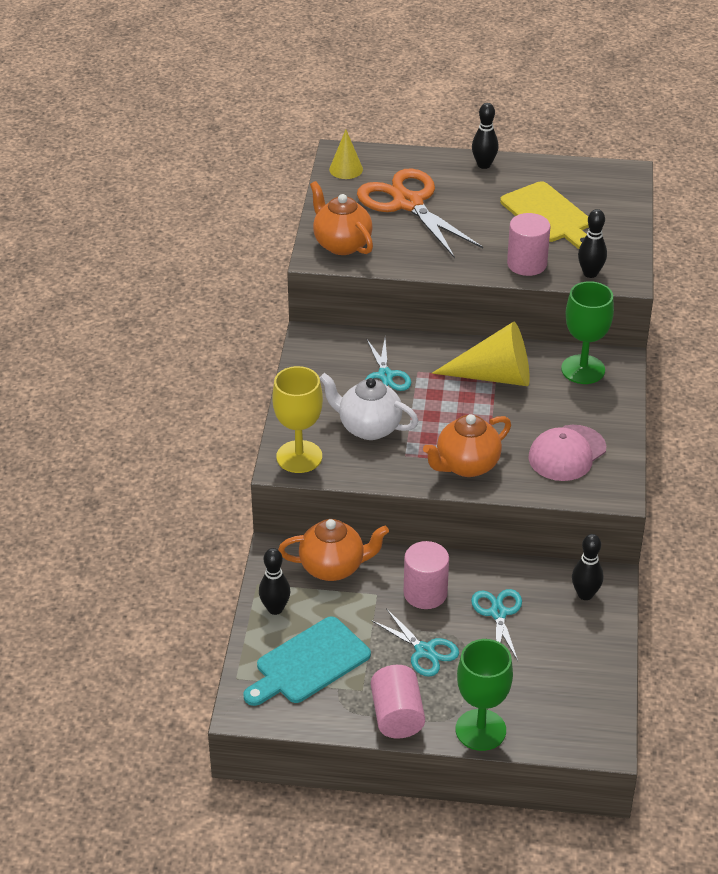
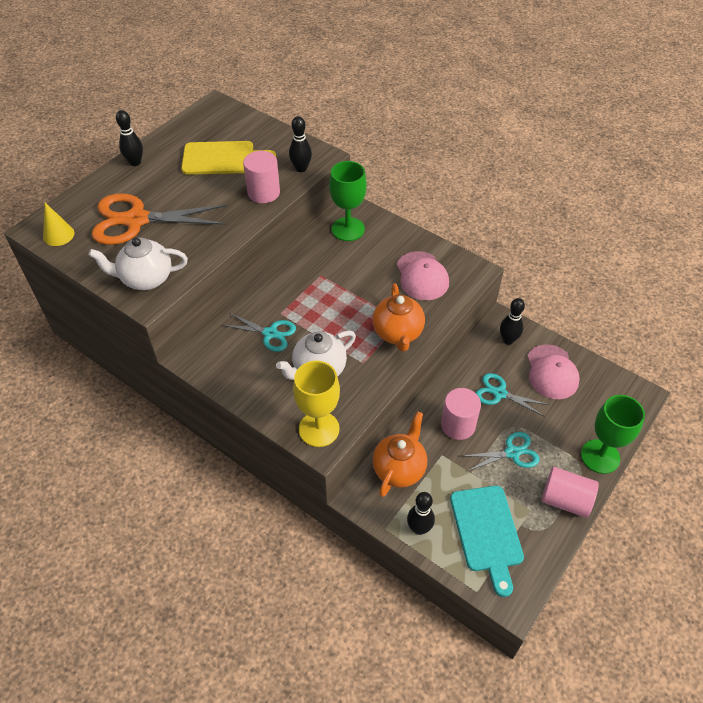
camera: 60 degrees left, 10 degrees up
orange teapot [310,181,373,255] -> white teapot [88,238,188,290]
yellow cone [432,322,530,386] -> none
none -> pink cap [527,344,580,399]

